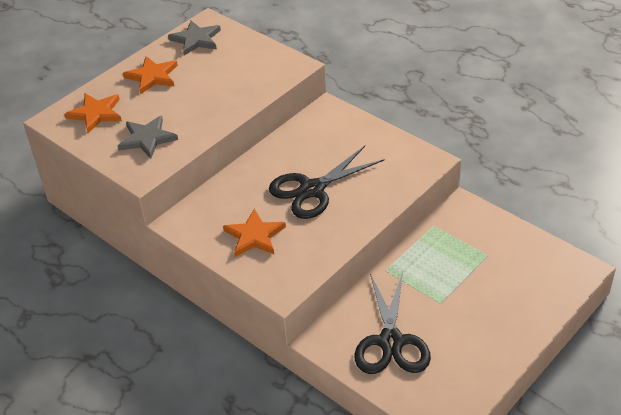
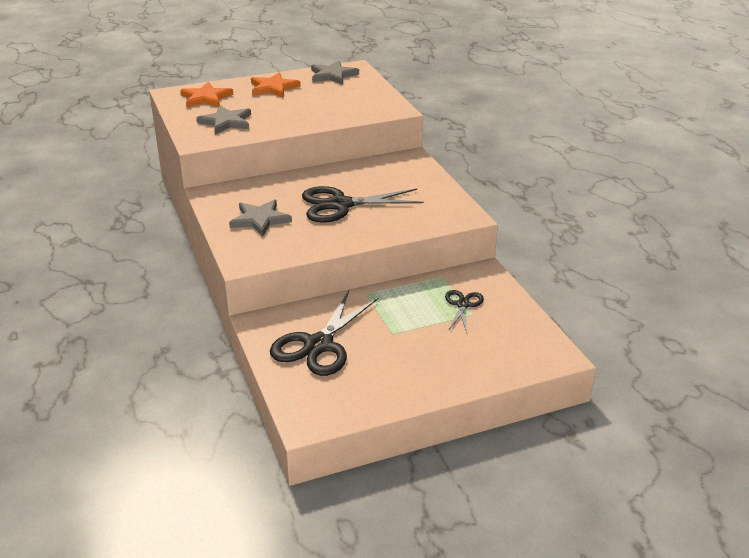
camera: 25 degrees right, 10 degrees down
orange star [223,209,286,257] -> grey star [229,200,292,236]
none -> black scissors [445,290,484,333]

